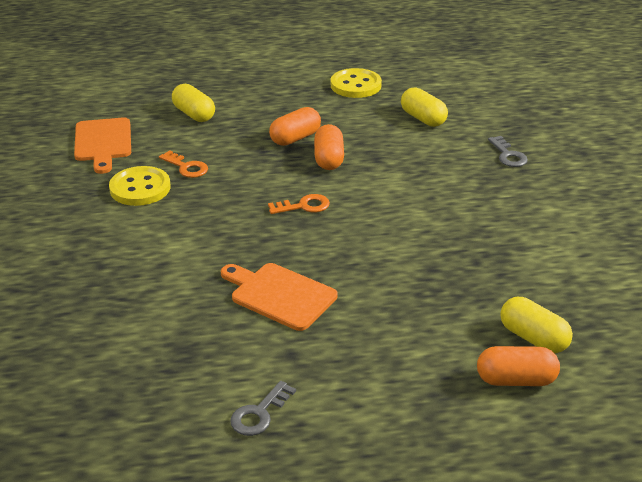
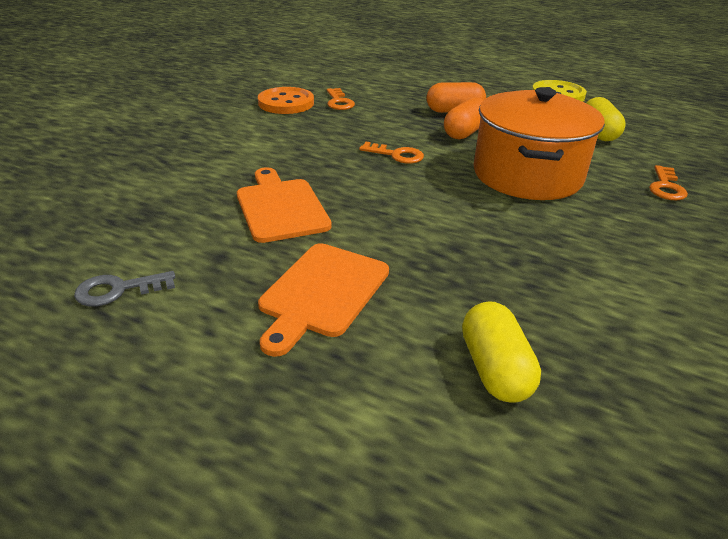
camera: 35 degrees right, 0 degrees up
orange cutting board [74,117,131,174] -> orange cutting board moved to [258,243,389,357]
yellow button [109,166,170,206] -> orange button [258,87,314,114]
yellow capsule [172,84,215,122] -> none
orange capsule [477,346,560,386] -> none
grey key [488,136,528,167] -> orange key [649,165,688,200]
none -> orange pot [474,87,605,200]

